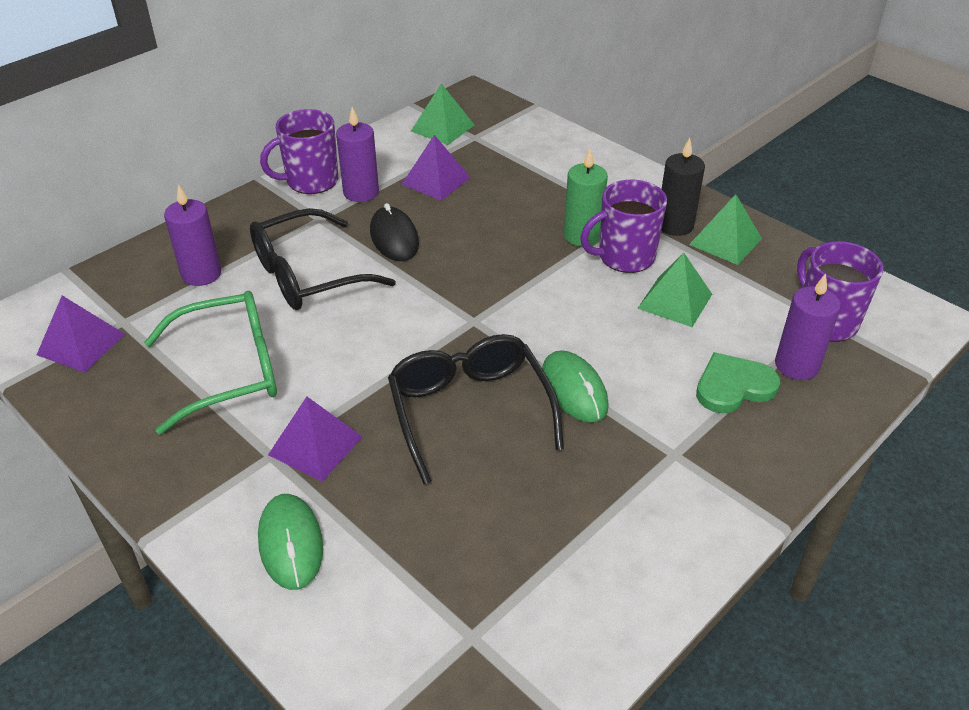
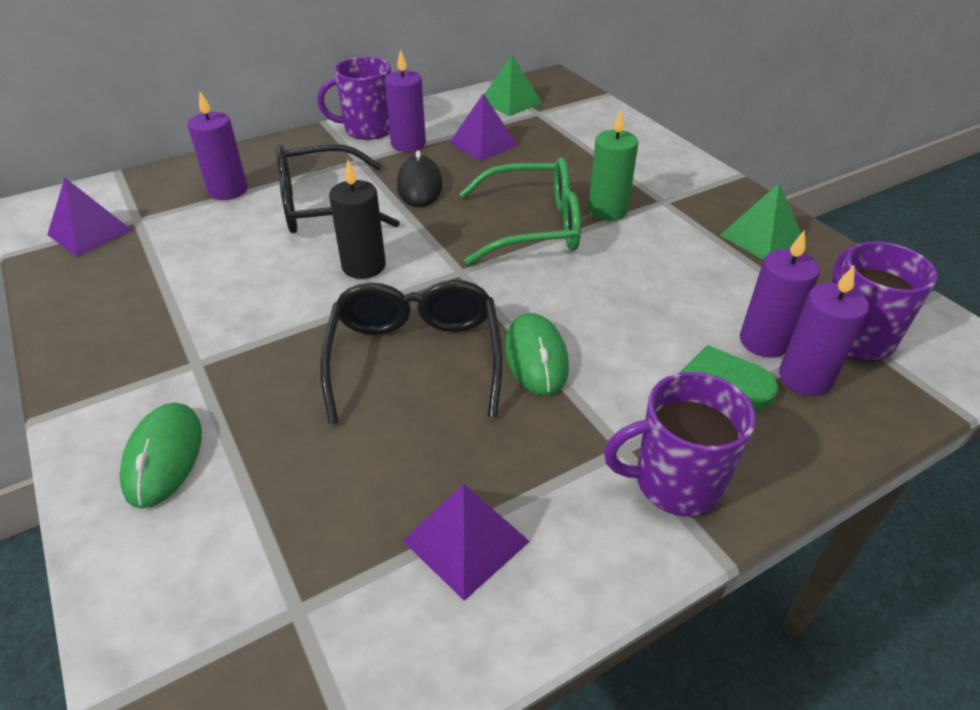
camera: 15 degrees right, 0 degrees up
green glasses [144,291,277,434] -> green glasses moved to [459,157,581,265]
purple pyramid [268,396,363,482] -> purple pyramid moved to [403,484,530,601]
purple mug [580,180,667,273] -> purple mug moved to [604,372,756,516]
green pyramid [637,253,712,327] -> none
black candle [661,138,705,236] -> black candle moved to [329,160,386,279]
none -> purple candle [740,230,820,358]

